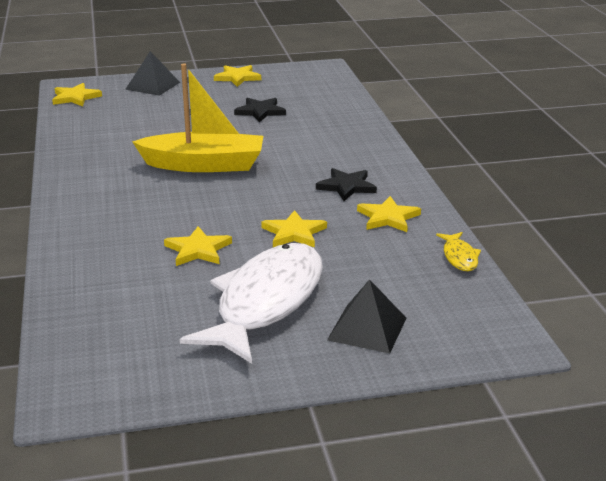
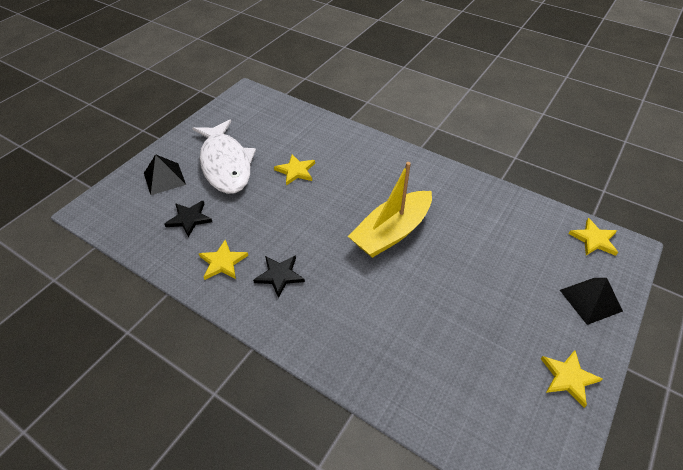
camera: 135 degrees right, 20 degrees up
black star [234,98,286,122] -> black star moved to [165,201,212,237]
yellow star [261,210,327,247] -> none
yellow fish [436,232,481,271] -> none

